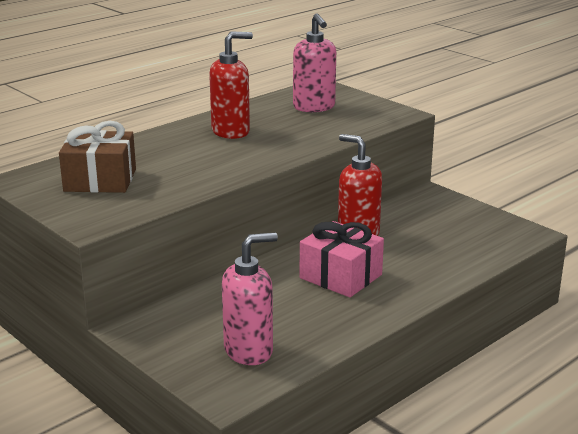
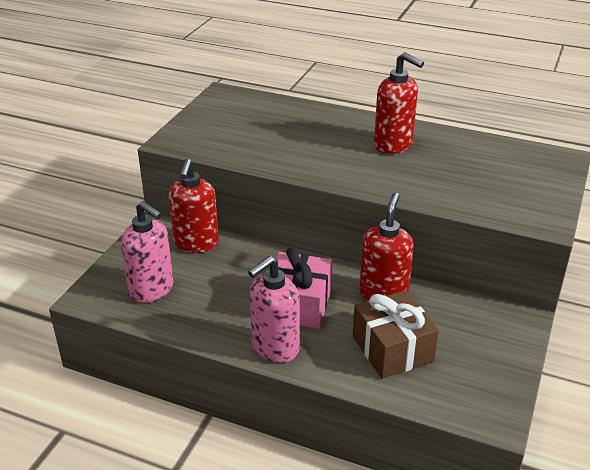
camera: 65 degrees right, 10 degrees up
brown gift [59,121,136,193] -> brown gift moved to [353,290,439,379]
pink soap dispenser [293,13,336,112] -> pink soap dispenser moved to [248,256,300,363]
none -> red soap dispenser [168,159,219,253]

